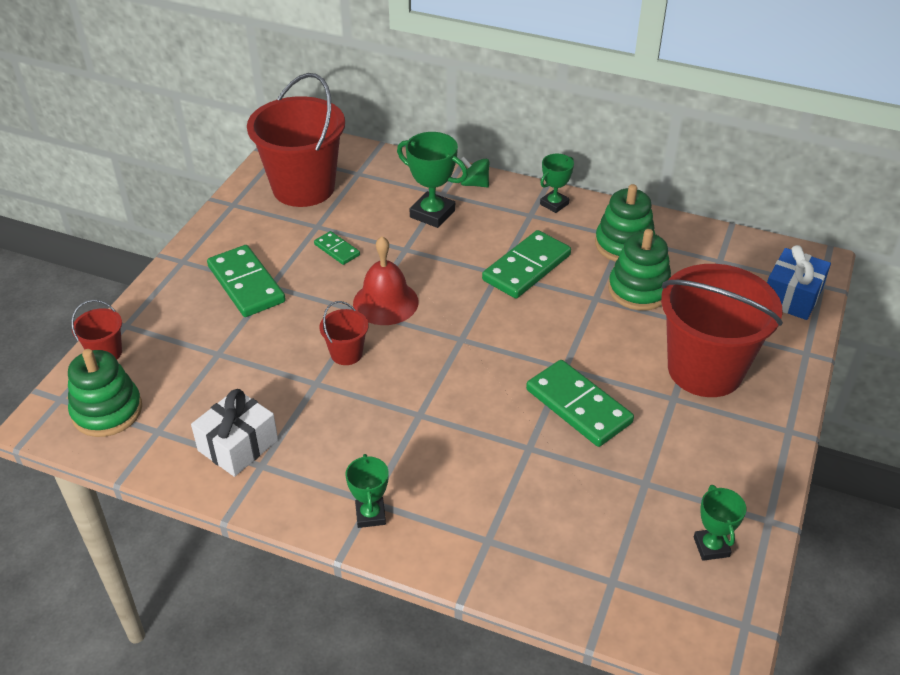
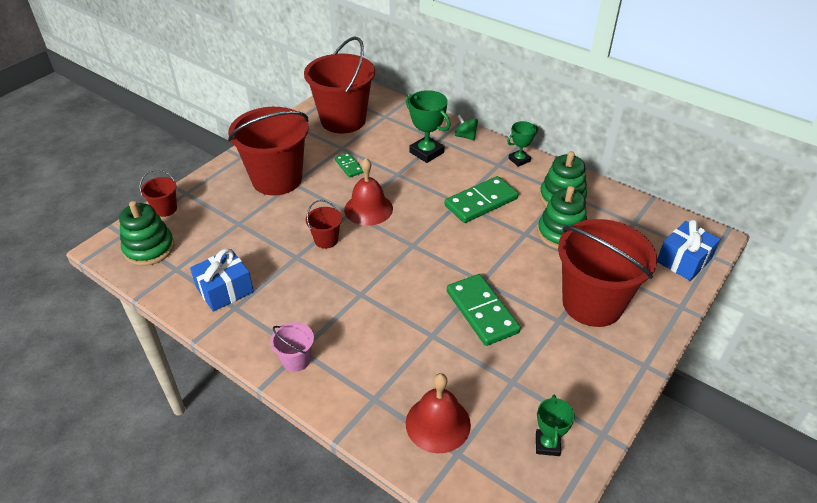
camera: 15 degrees right, 0 degrees up
white gift [191,389,278,477] -> blue gift [190,249,254,312]
green domino [207,245,286,317] -> red bucket [228,107,309,196]
green trophy [345,454,389,528] -> pink bucket [270,322,314,372]
none -> red bell [406,373,471,453]

